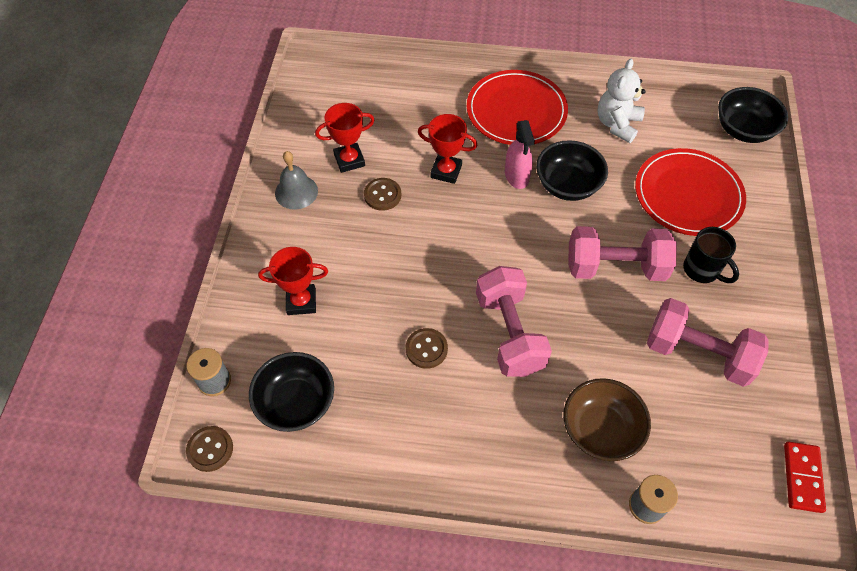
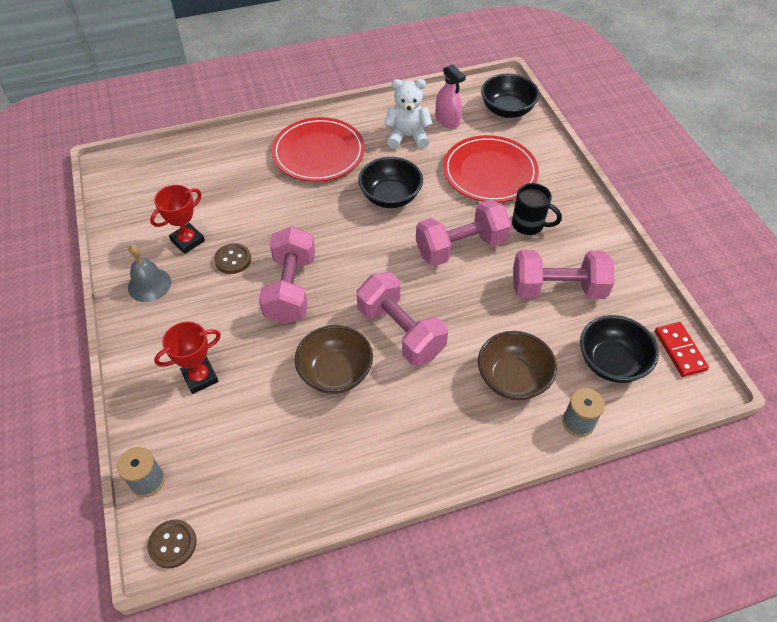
camera: 25 degrees left, 5 degrees down
black bowl [249,352,334,432] -> black bowl moved to [580,315,659,383]
brown button [406,328,448,369] -> brown bowl [295,325,373,394]
red trophy [418,114,477,184] -> none
pink spray bottle [505,120,535,189] -> pink spray bottle moved to [435,64,466,129]
white teddy bear [598,59,645,143] -> white teddy bear turned 90 degrees clockwise [384,79,433,149]
none -> pink dumbbell [259,226,315,324]

